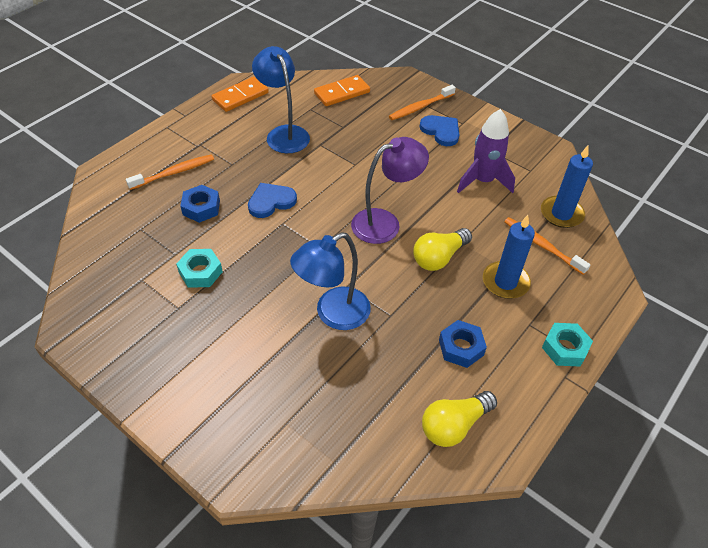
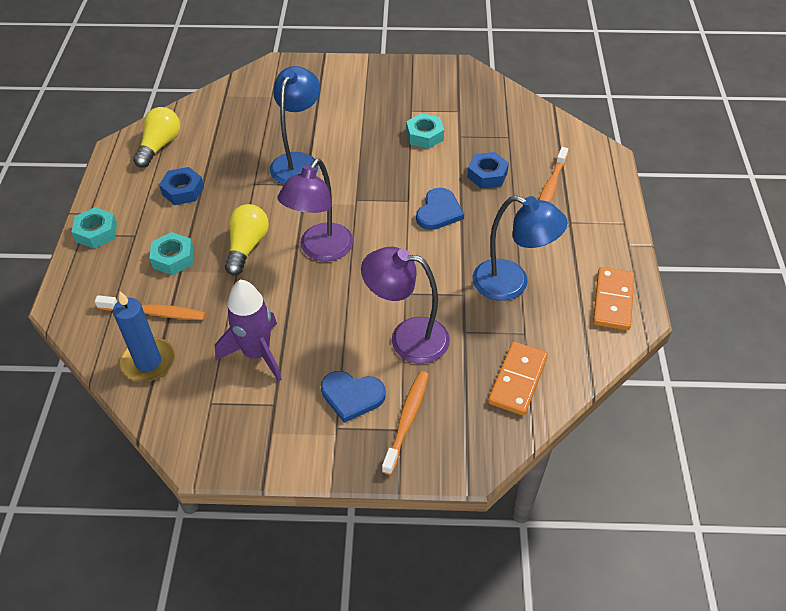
camera: 145 degrees right, 0 degrees up
blue candle [483,215,535,299] -> turquoise nut [150,232,194,275]
none -> purple lamp [361,247,450,364]

